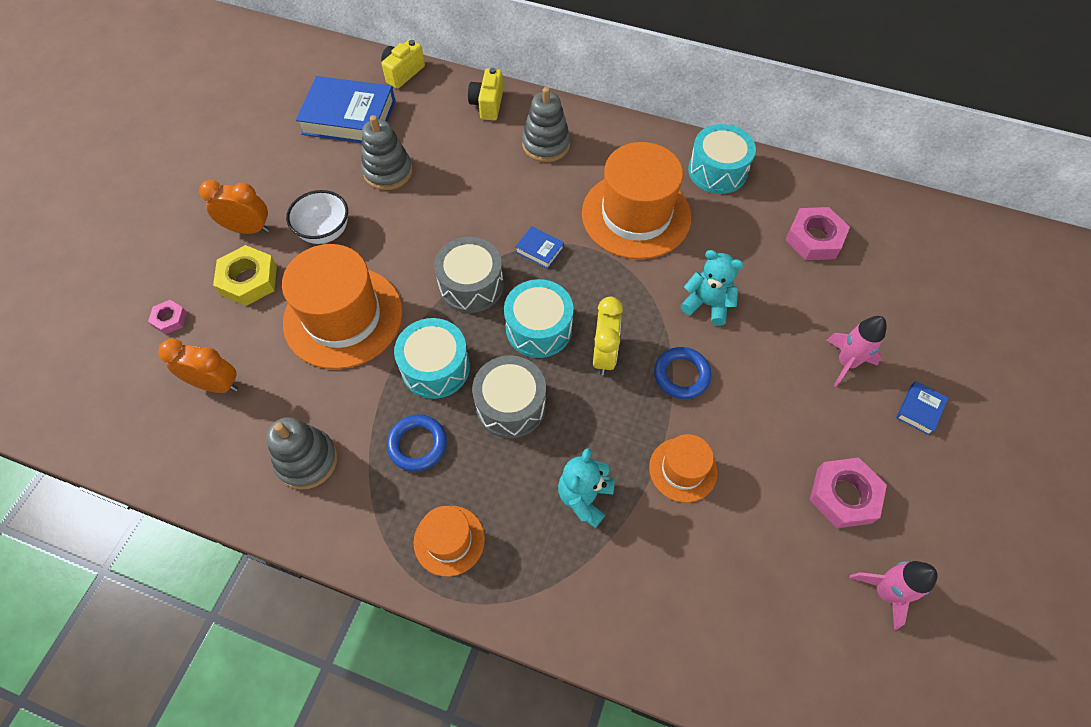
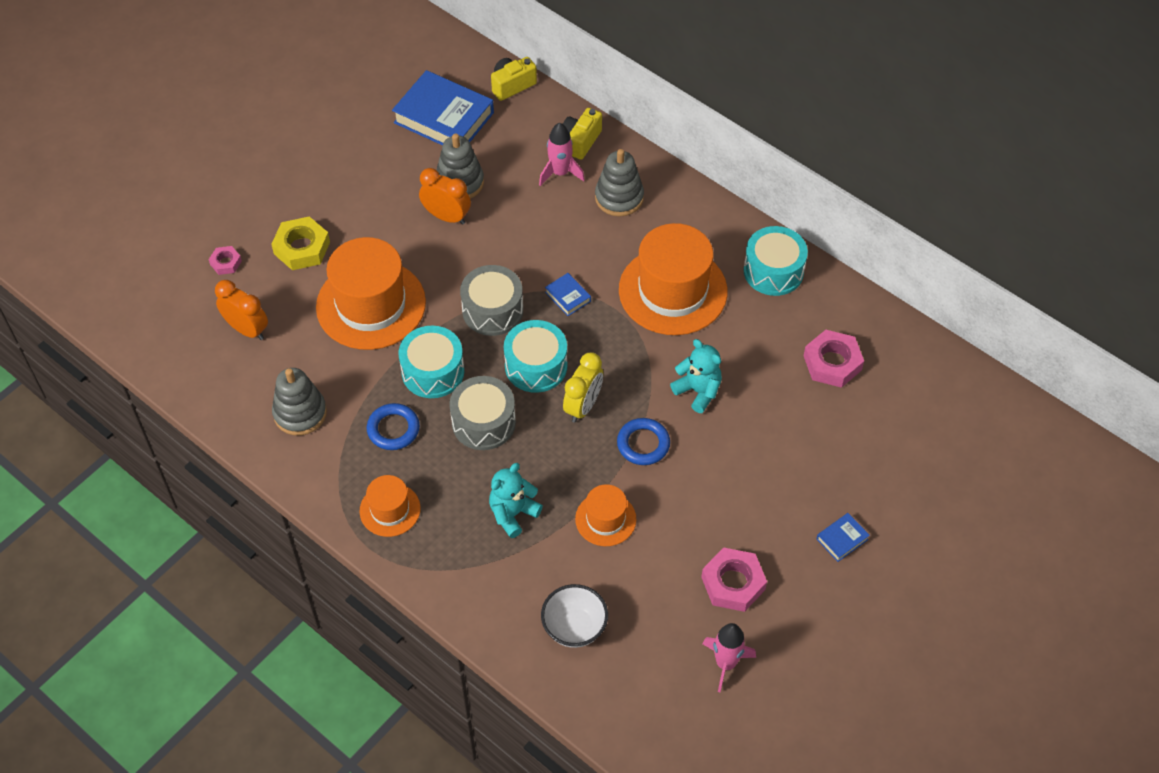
camera: 20 degrees right, 5 degrees down
orange clock [199,180,269,234] -> orange clock moved to [419,168,471,225]
white bowl [286,190,348,244] -> white bowl moved to [541,584,608,648]
pink rocket [827,316,887,387] -> pink rocket moved to [539,123,585,186]

